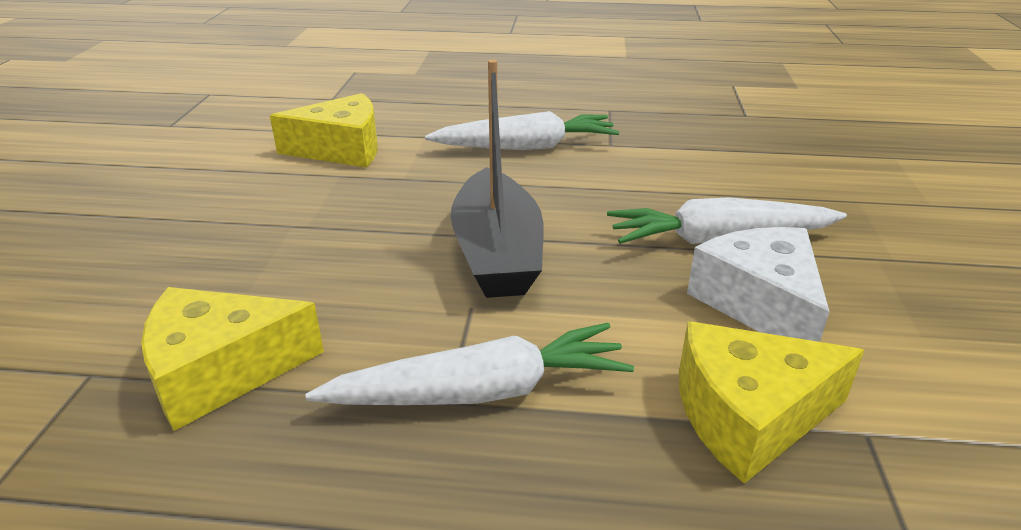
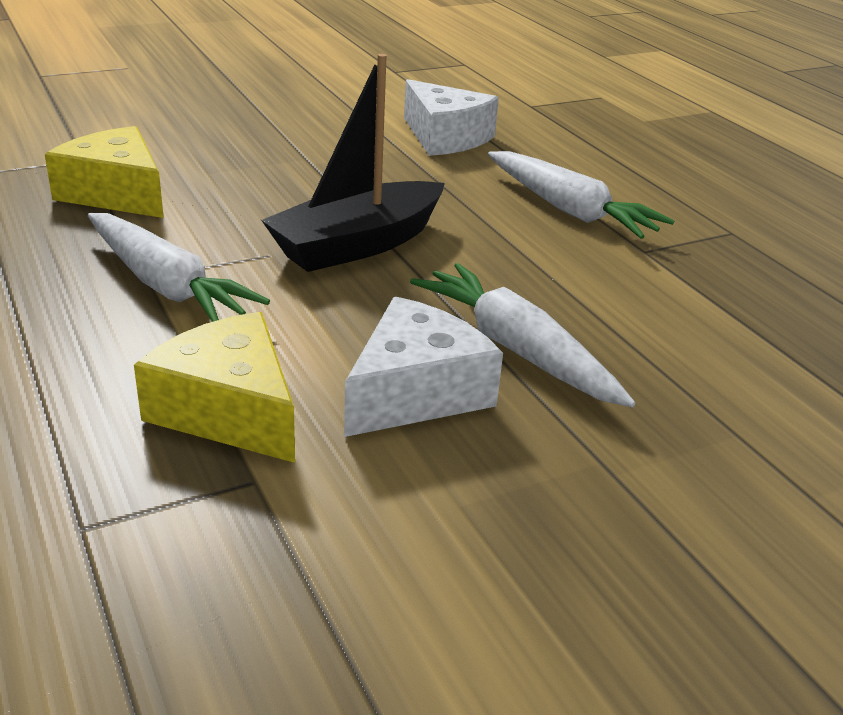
camera: 55 degrees right, 0 degrees up
yellow cheese [270,93,378,168] -> white cheese [404,79,499,156]

